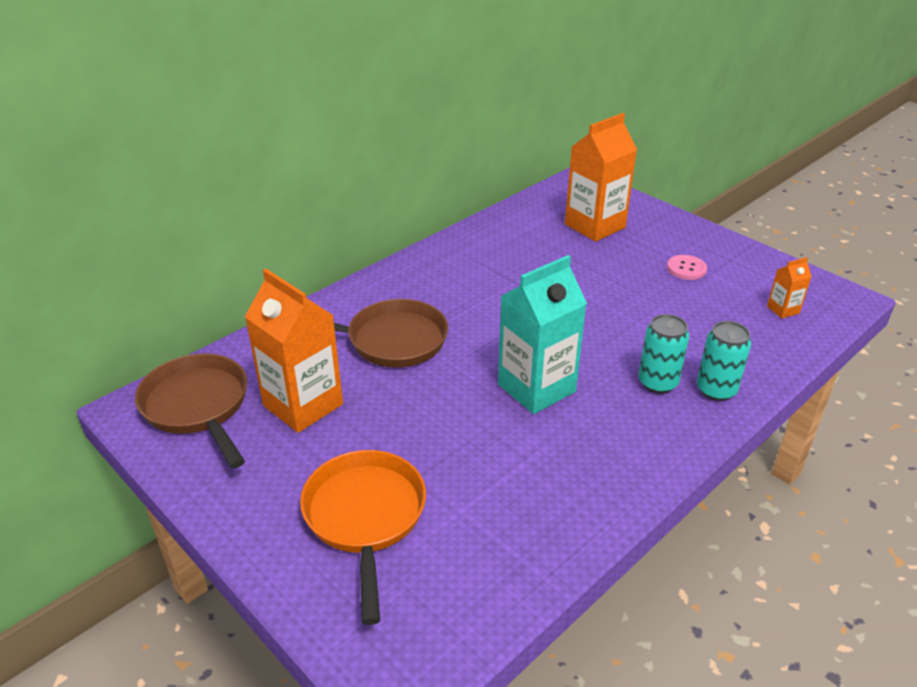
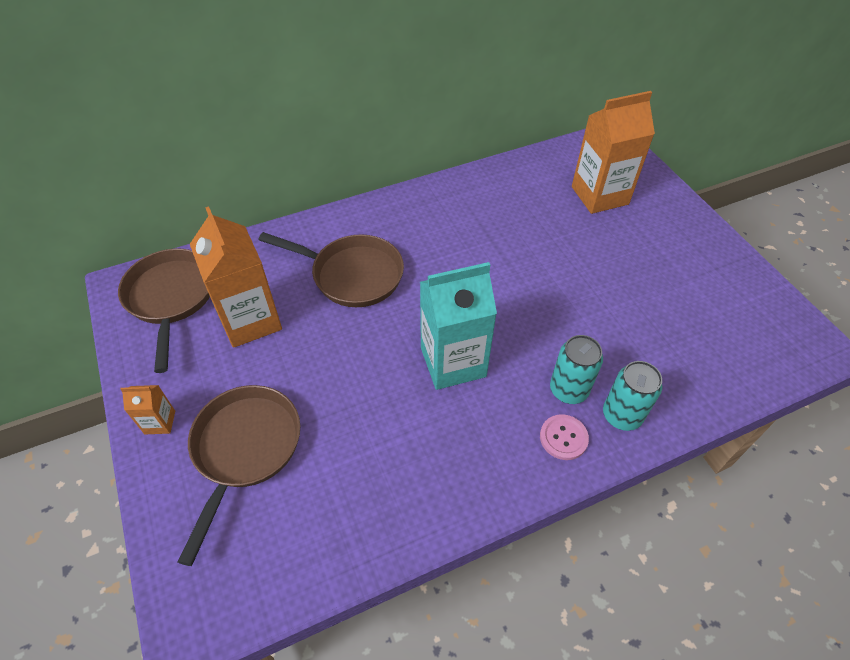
camera: 20 degrees right, 15 degrees up
orange pan [300,450,426,625] -> brown pan [178,385,300,566]
pink button [667,255,707,280] -> pink button moved to [540,414,589,460]
orange carton [767,257,812,318] -> orange carton moved to [120,385,175,434]

